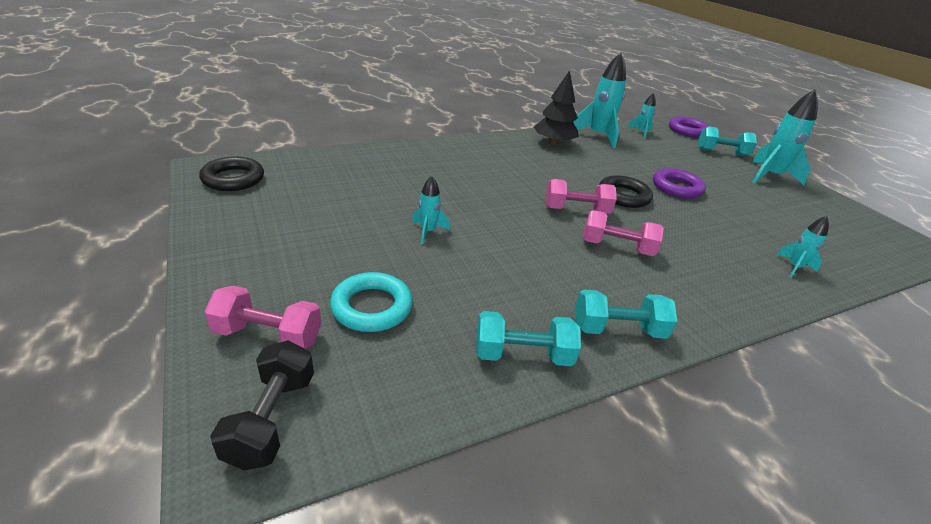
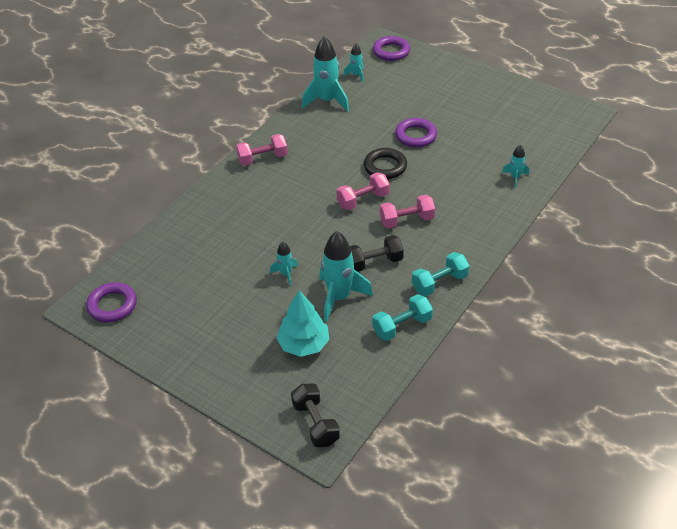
camera: 25 degrees left, 10 degrees up
black ring [199,157,264,191] -> purple ring [86,282,137,322]
pink dumbbell [204,286,321,349] -> pink dumbbell moved to [236,134,288,166]
turquoise ring [330,272,413,332] -> turquoise tree [276,290,330,357]
black tree [534,70,579,145] -> none
turquoise dumbbell [698,126,757,156] -> none
turquoise rocket [752,90,818,185] -> turquoise rocket moved to [319,231,373,322]
none -> black dumbbell [350,235,404,272]

